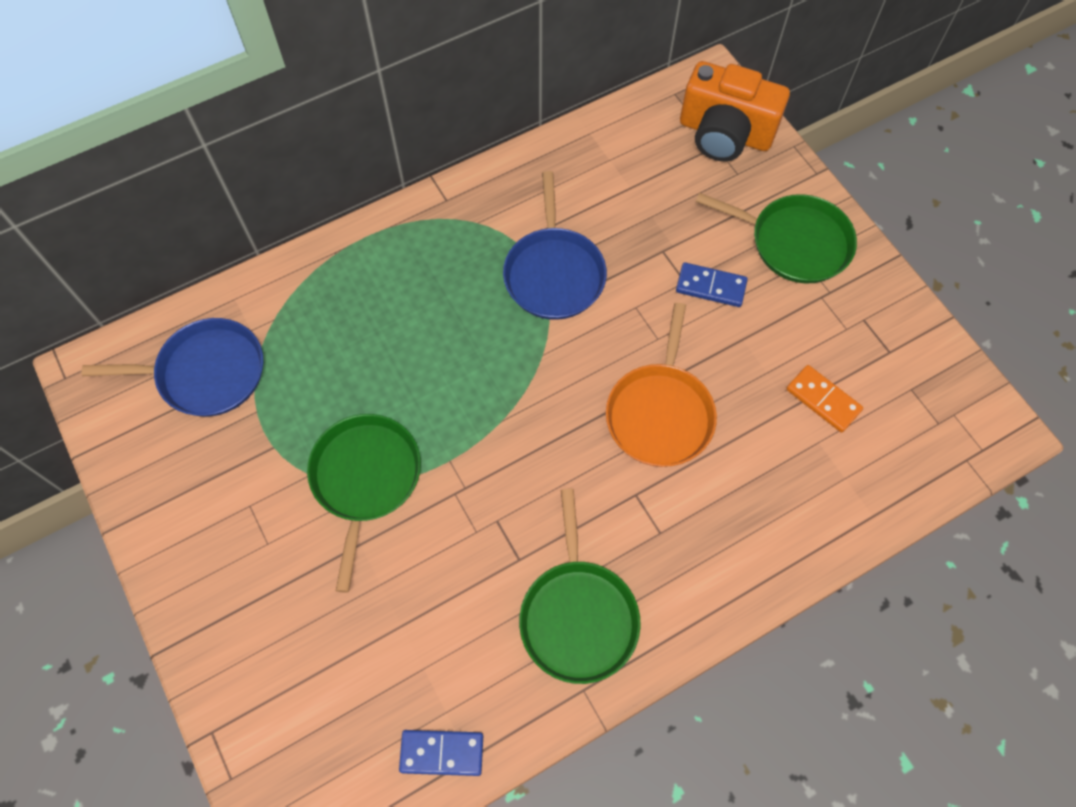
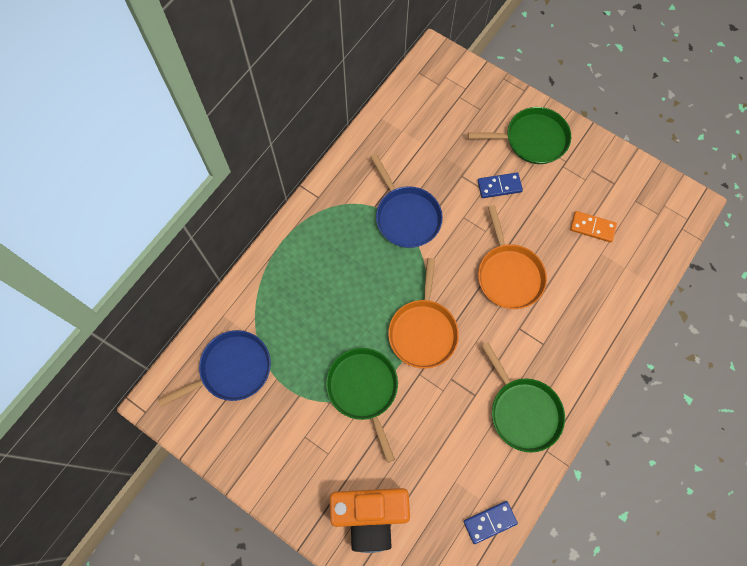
camera: 25 degrees left, 5 degrees up
orange camera [680,61,790,161] -> orange camera moved to [330,488,410,553]
none -> orange pan [388,258,459,369]

